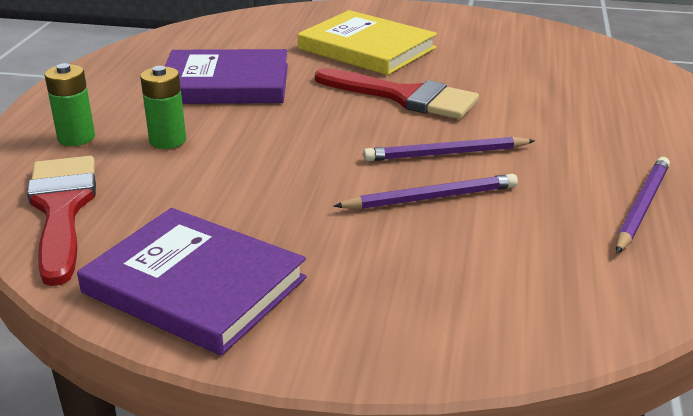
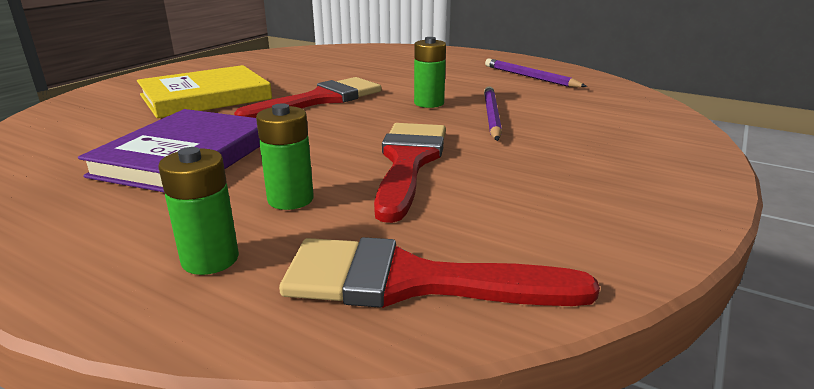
camera: 70 degrees left, 5 degrees down
purple book [77,208,306,356] -> none
purple pencil [363,136,535,161] -> green battery [414,37,446,108]
none -> red brush [374,123,446,223]

